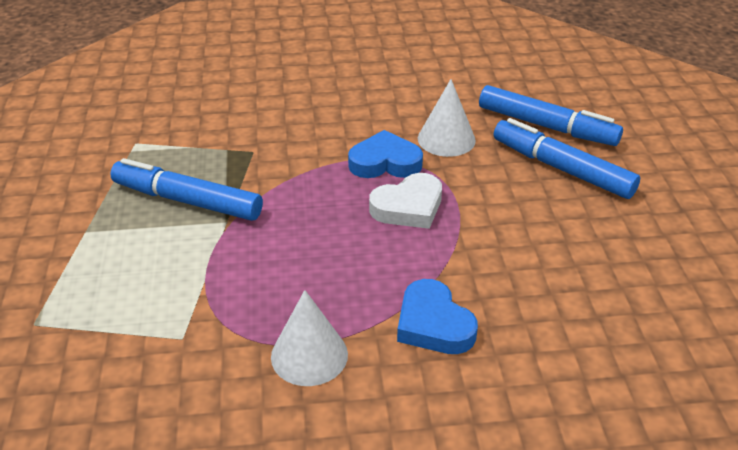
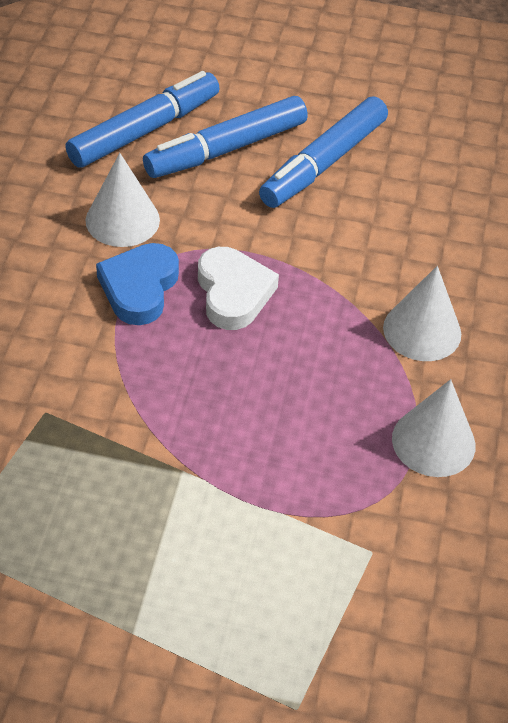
camera: 75 degrees left, 10 degrees up
blue marker [110,158,263,221] -> blue marker moved to [259,96,388,208]
blue heart [397,279,478,354] -> white cone [383,266,461,361]

